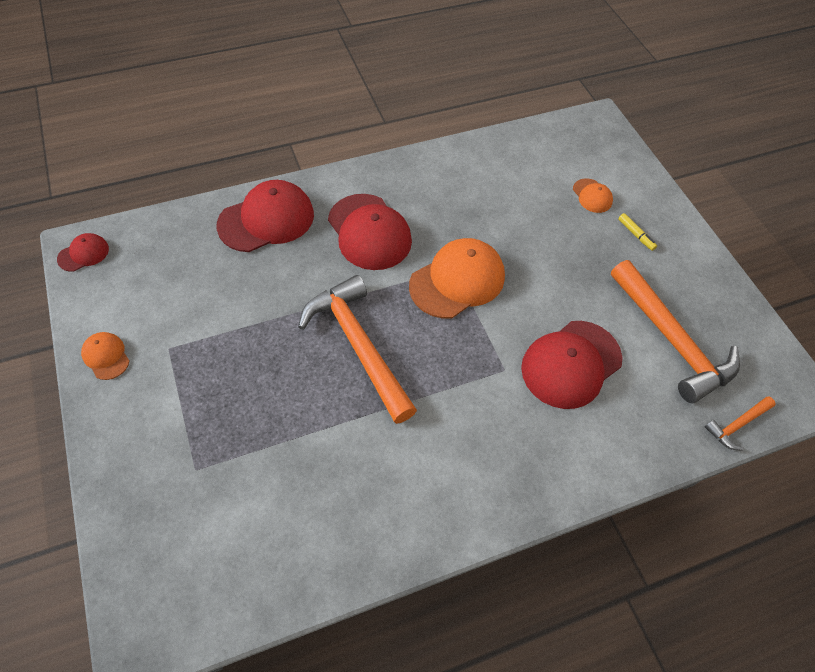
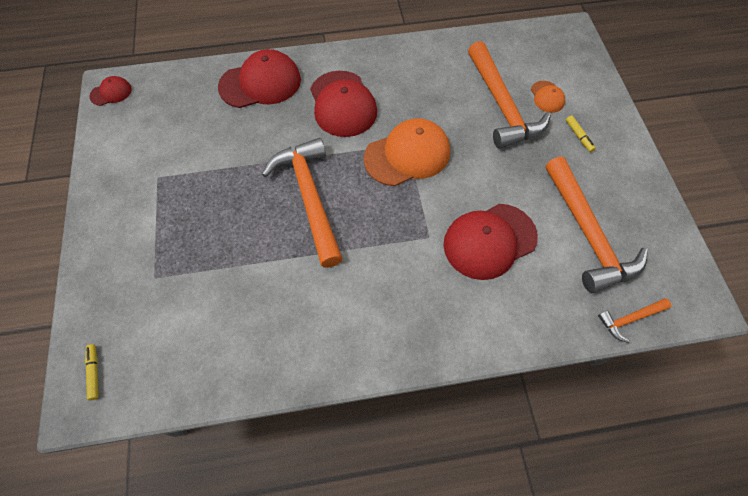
camera: 15 degrees right, 5 degrees up
orange cap [81,332,130,380] -> none
none -> yellow marker [85,344,99,400]
none -> orange hammer [468,41,551,149]

